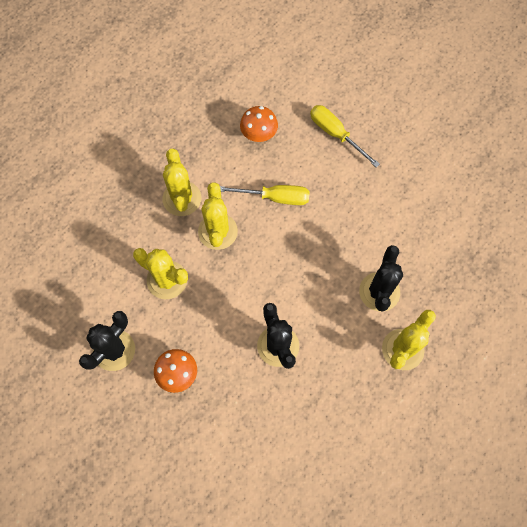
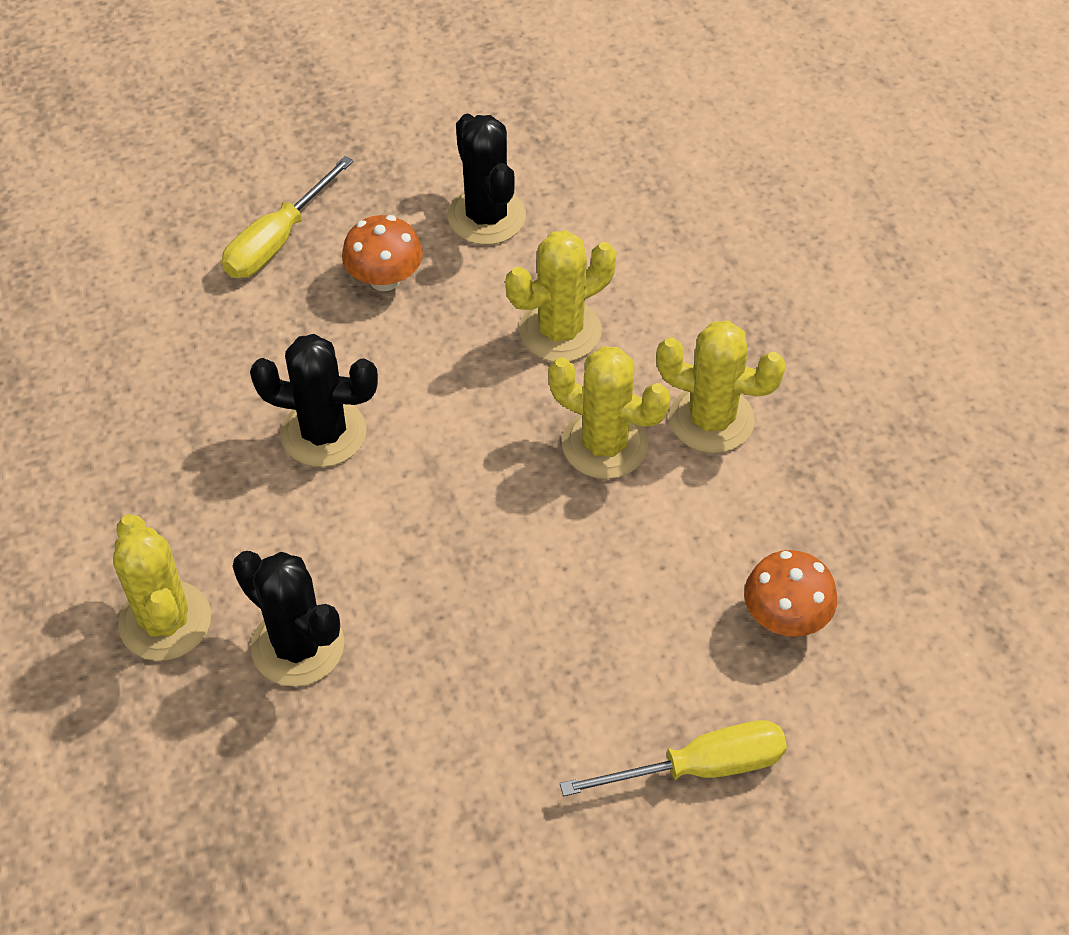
camera: 120 degrees right, 15 degrees down
yellow screwdriver [220,185,310,205] -> yellow screwdriver moved to [222,156,354,278]

